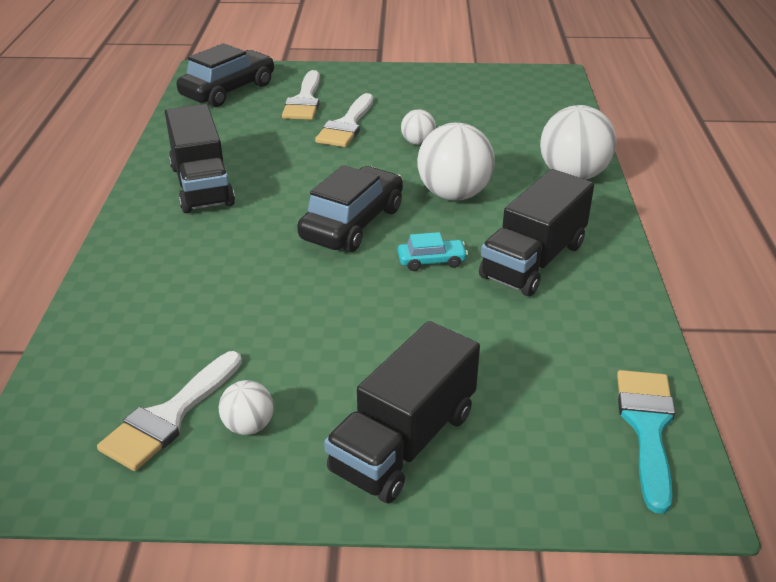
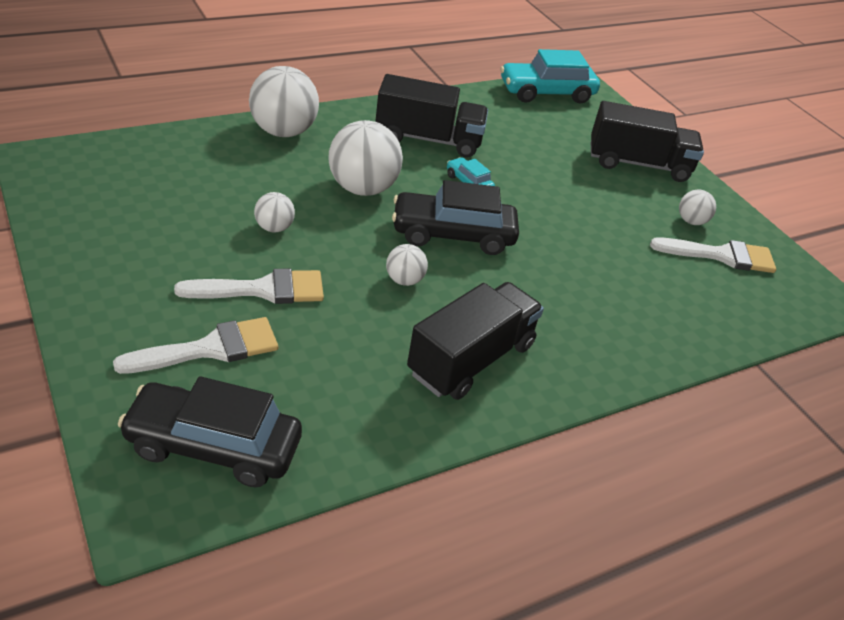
camera: 125 degrees left, 5 degrees up
turquoise brush [617,370,676,514] -> turquoise car [500,49,600,104]
none -> white ball [386,244,428,286]

